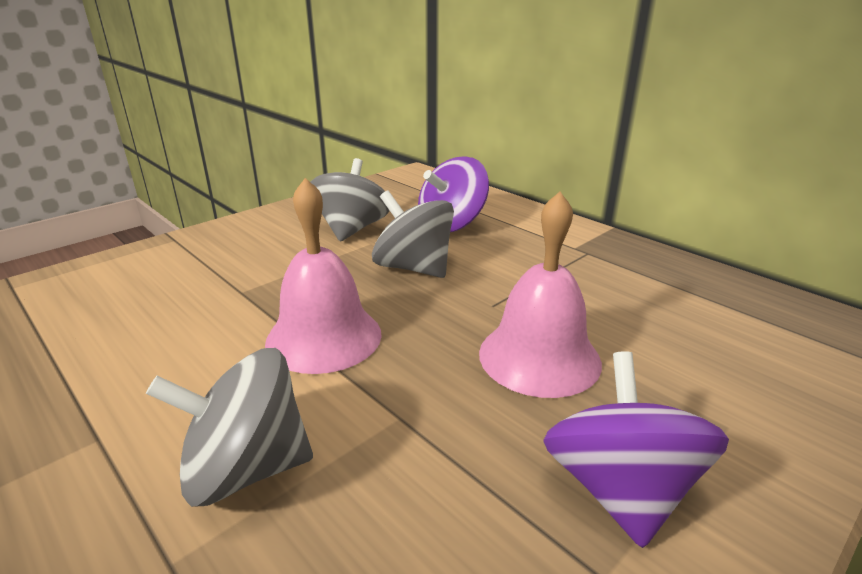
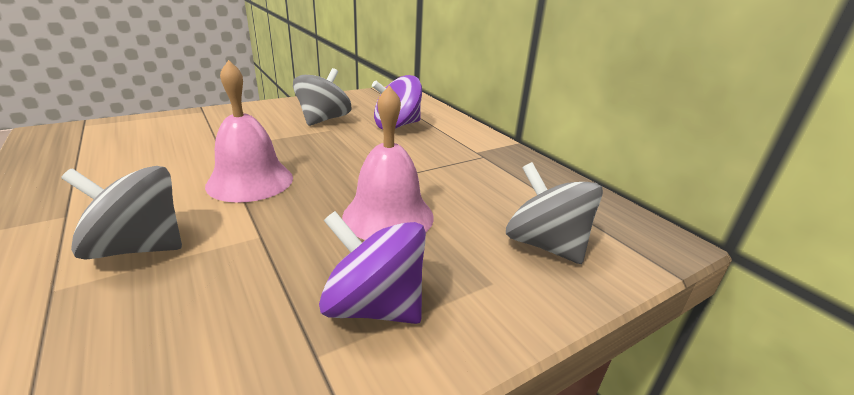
camera: 10 degrees right, 0 degrees up
grey spinning top [372,190,454,278] -> grey spinning top moved to [506,162,603,264]
purple spinning top [543,351,729,548] -> purple spinning top turned 75 degrees counterclockwise [319,211,426,324]

